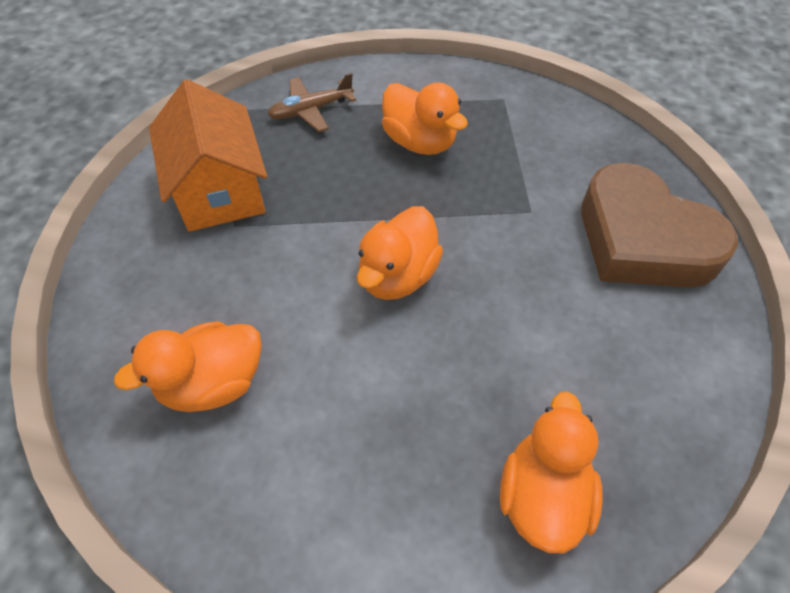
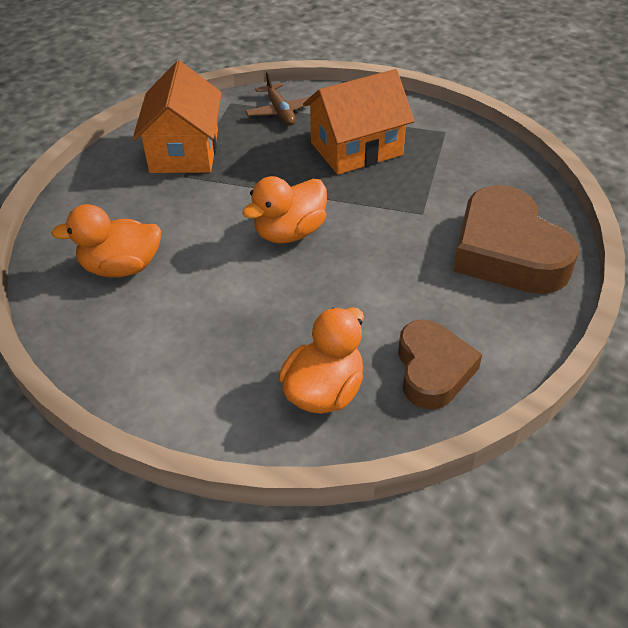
camera: 20 degrees right, 10 degrees down
brown plane [267,73,356,132] -> brown plane turned 105 degrees counterclockwise [245,71,311,125]
orange duck [382,82,468,155] -> orange house [303,69,414,175]
none -> brown heart [398,320,482,409]

